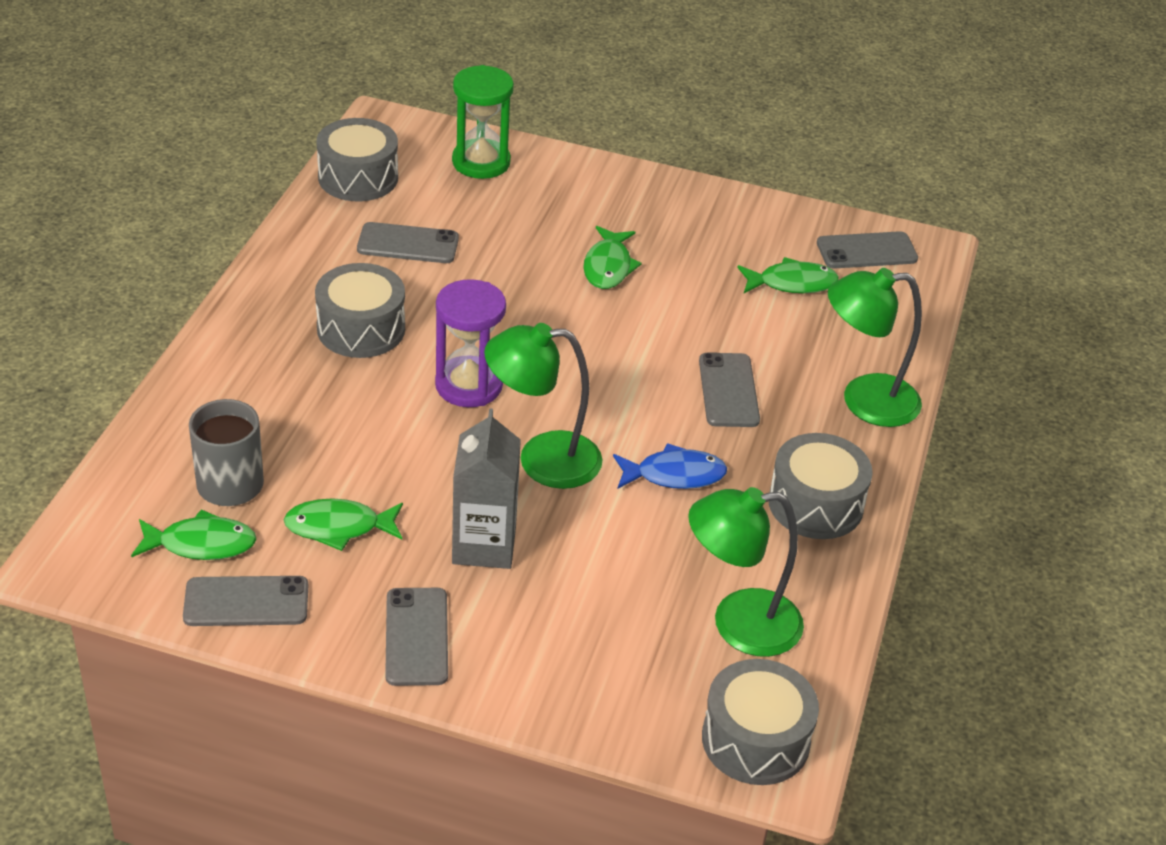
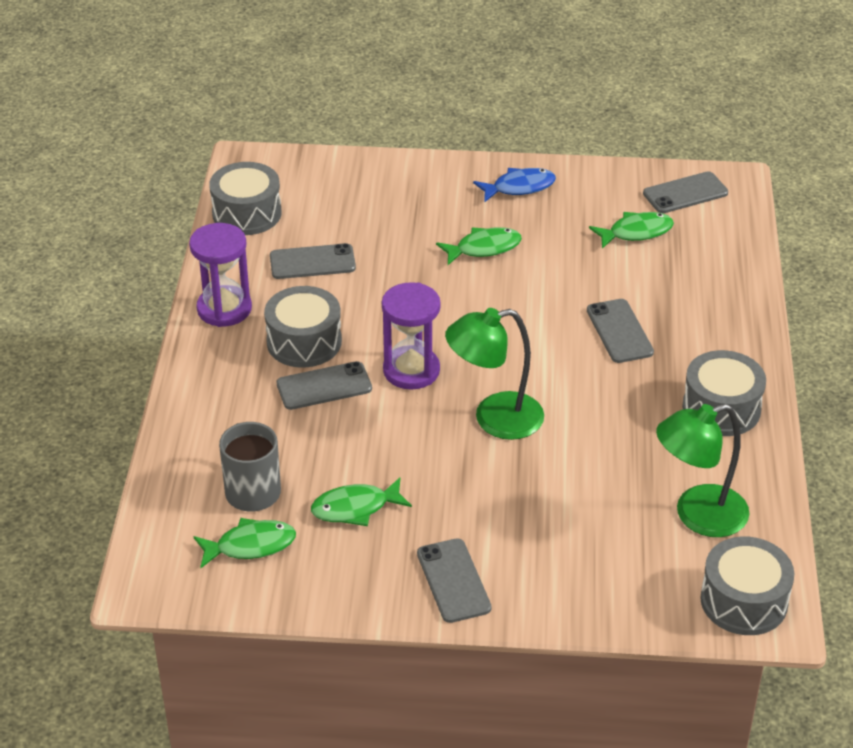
camera: 10 degrees left, 0 degrees up
grey phone [183,576,308,626] -> grey phone moved to [276,361,372,410]
green hourglass [452,65,514,179] -> none
grey carton [452,408,521,569] -> none
green fish [583,226,642,289] -> green fish turned 105 degrees counterclockwise [436,227,522,265]
blue fish [613,443,727,489] -> blue fish moved to [473,168,556,203]
green lamp [828,268,922,427] -> none
none -> purple hourglass [189,223,252,327]

